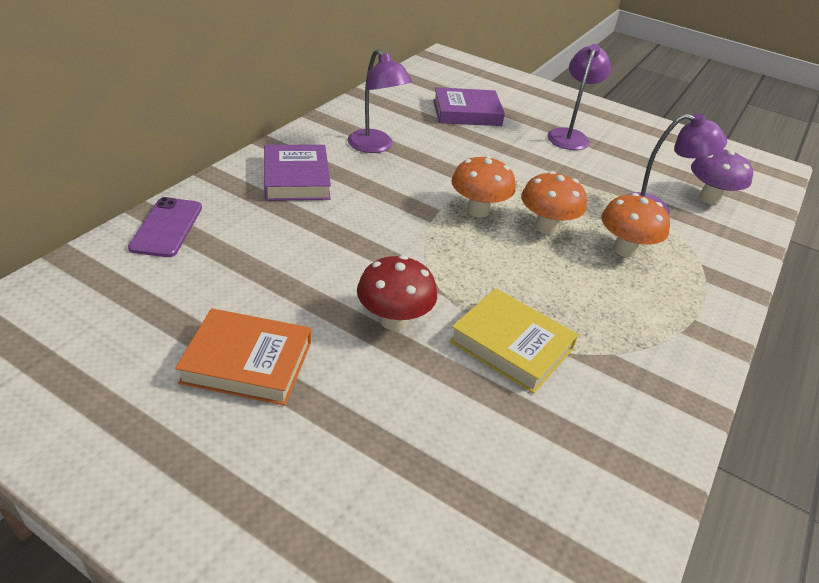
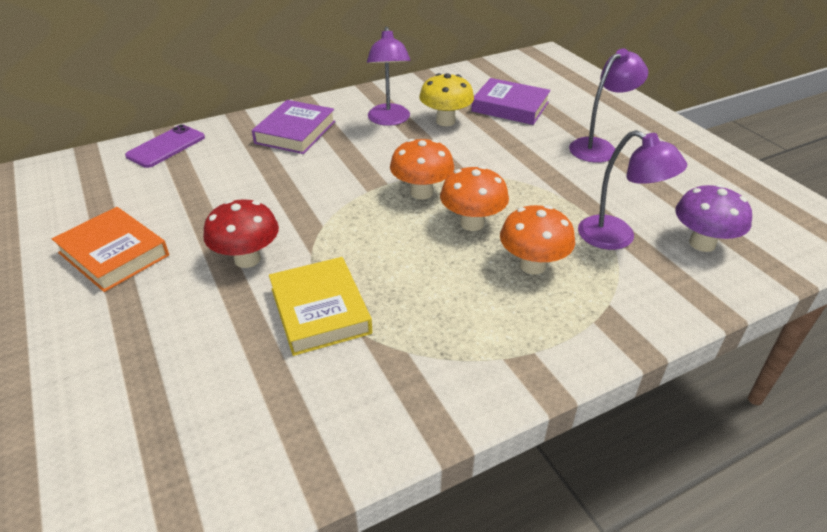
camera: 35 degrees right, 0 degrees up
none -> yellow mushroom [419,73,474,126]

